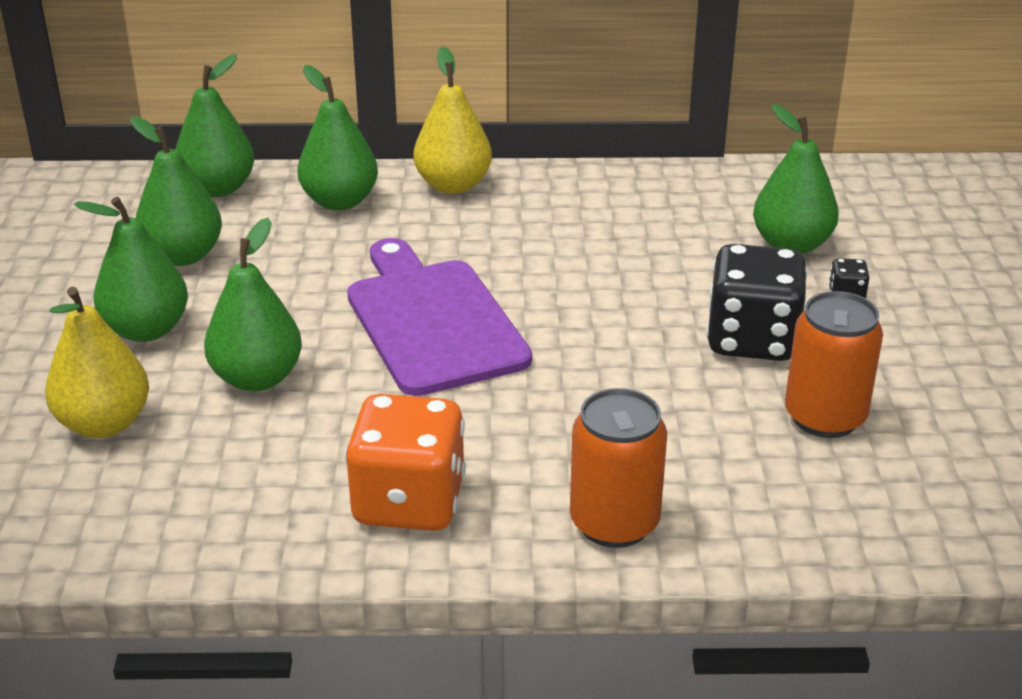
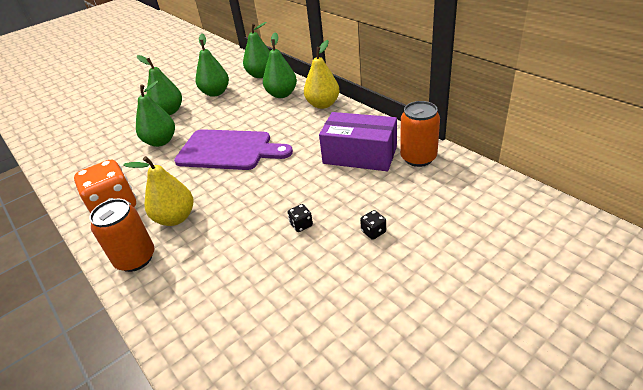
camera: 55 degrees right, 5 degrees up
yellow pear [45,287,149,438] -> yellow pear moved to [123,156,193,226]
purple cutting board [347,238,532,396] -> purple cutting board turned 75 degrees clockwise [174,129,293,170]
black dice [706,244,808,361] -> black dice [288,204,313,232], size x0.41
green pear [753,104,839,254] -> none
orange can [785,291,883,438] -> orange can moved to [400,101,440,167]
none -> purple box [319,112,397,171]

